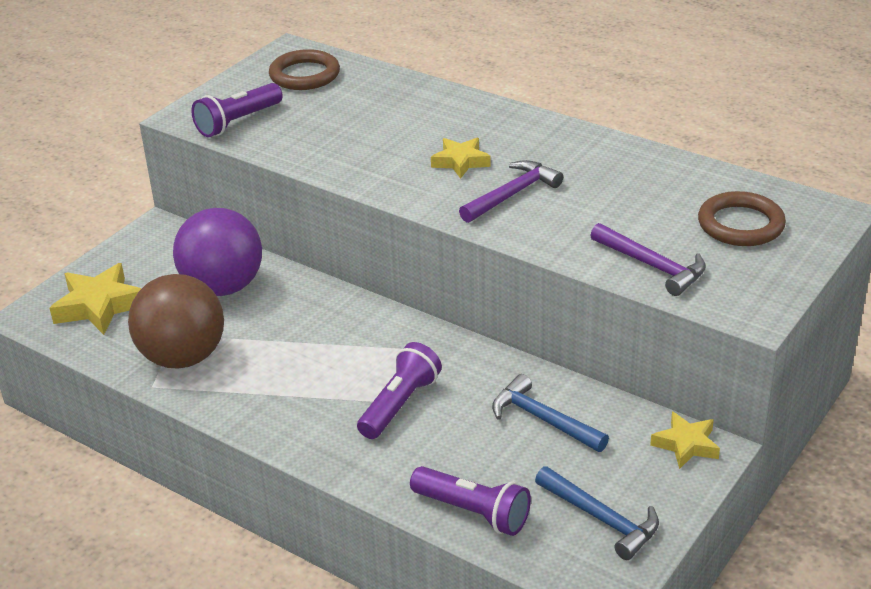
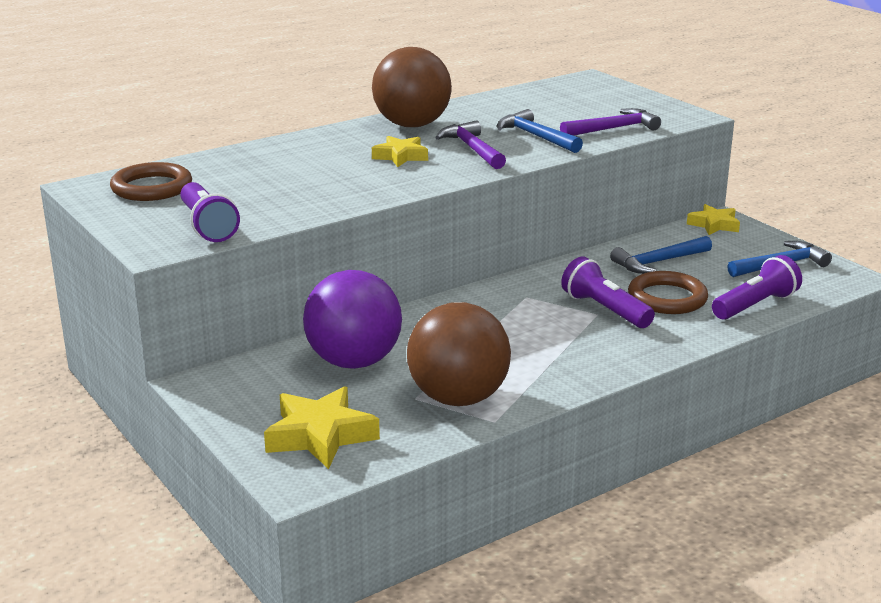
camera: 70 degrees left, 10 degrees down
brown ring [698,191,786,246] -> brown ring moved to [628,271,708,314]
none -> brown ball [372,47,452,127]
none -> blue hammer [497,109,583,153]

